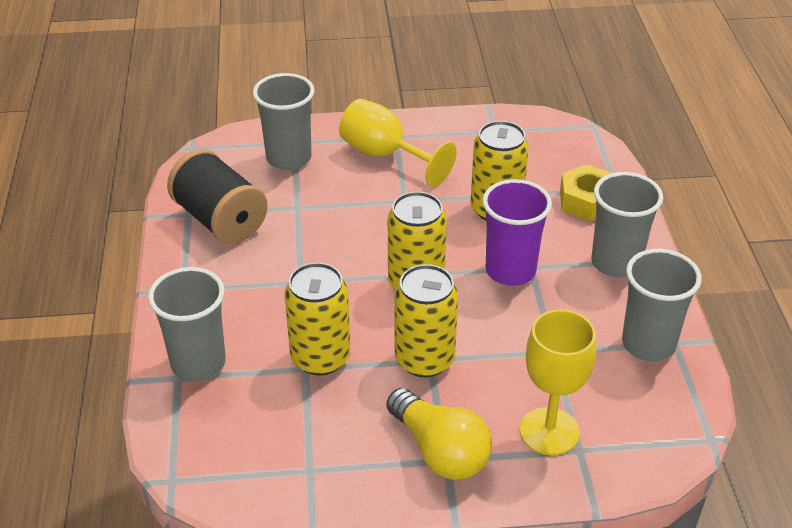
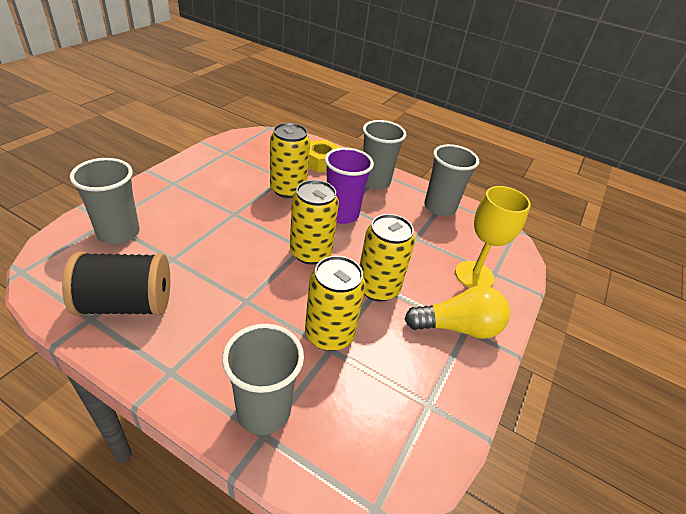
camera: 60 degrees left, 0 degrees up
yellow goblet [339,99,457,187] -> none

